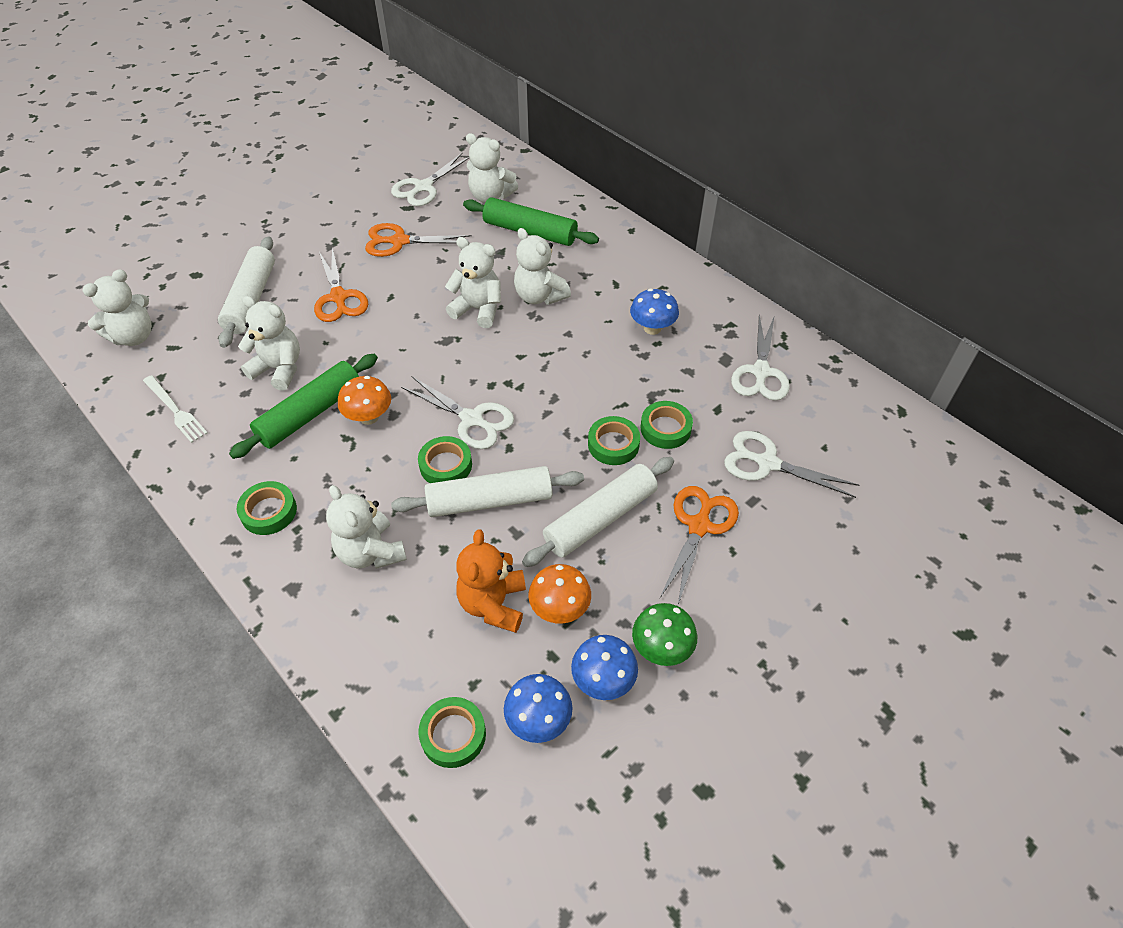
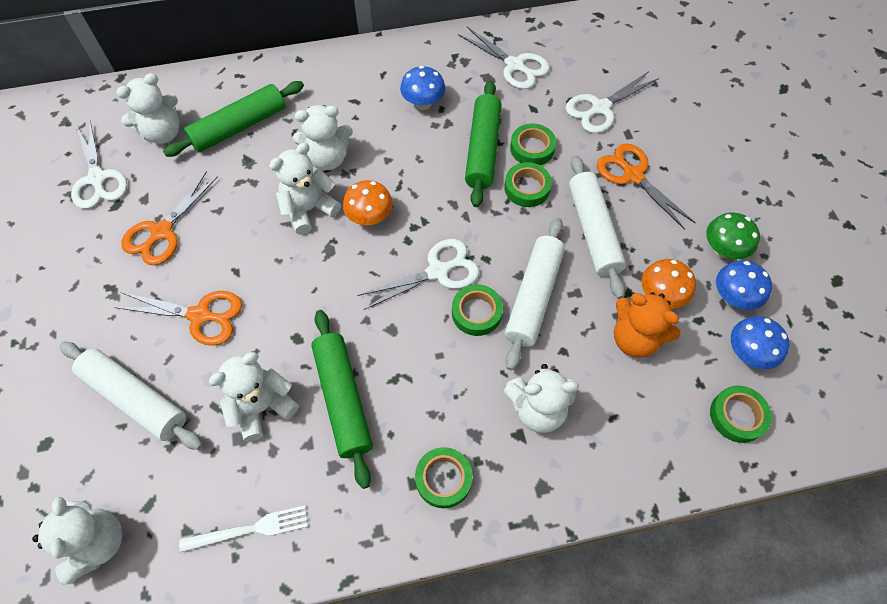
camera: 60 degrees left, 10 degrees up
orange mushroom [338,376,391,425] -> orange mushroom moved to [343,180,393,225]
none -> green rolling pin [465,80,502,207]

